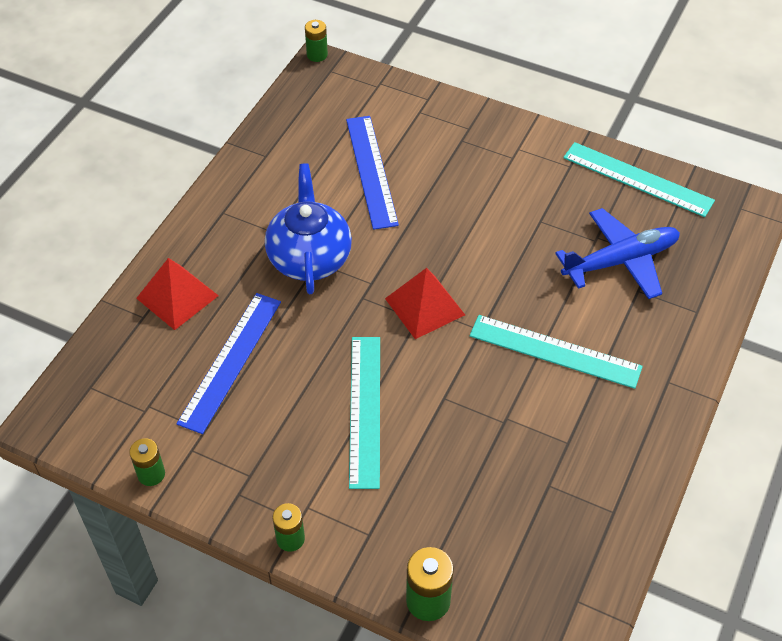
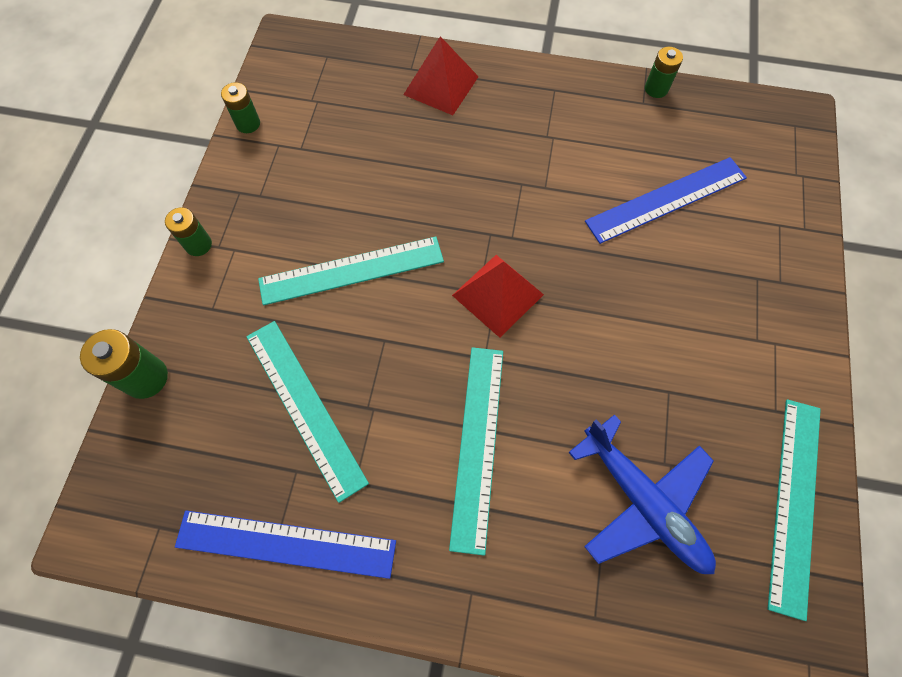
camera: 75 degrees right, 15 degrees up
blue ruler [176,293,281,434] -> blue ruler moved to [175,510,396,579]
blue teapot [265,163,352,294] -> none
green battery [305,20,328,62] -> green battery moved to [645,47,683,98]
none -> turquoise ruler [246,321,369,503]

